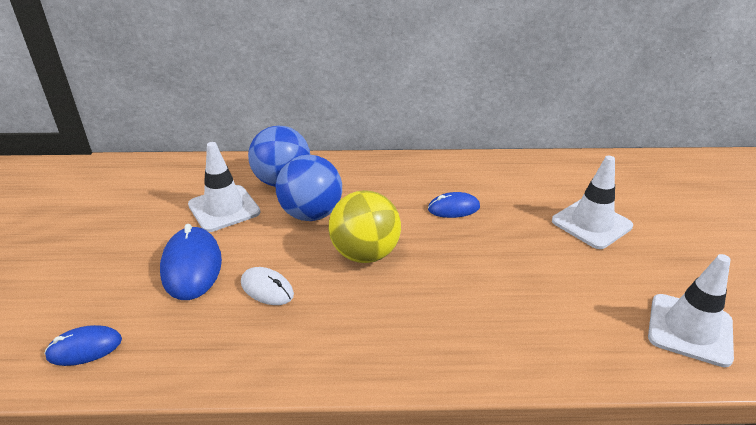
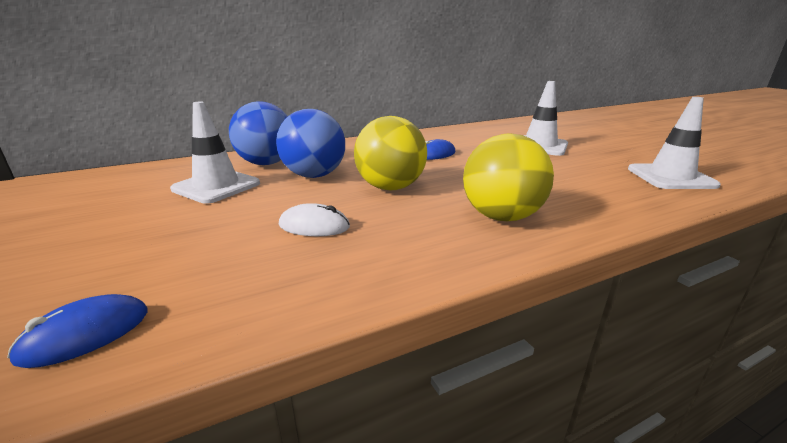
camera: 25 degrees left, 10 degrees down
blue mouse [160,224,222,300] -> none
none -> yellow ball [463,134,554,221]

